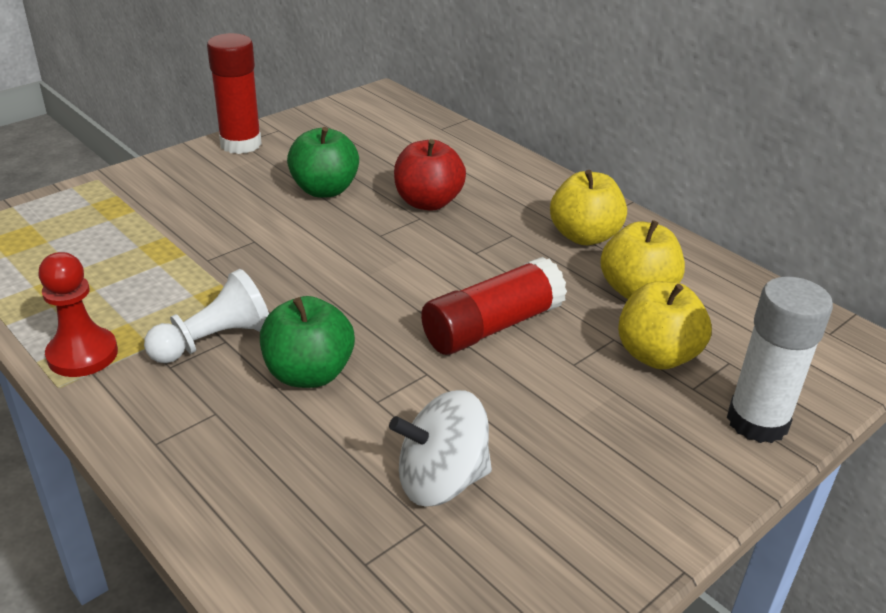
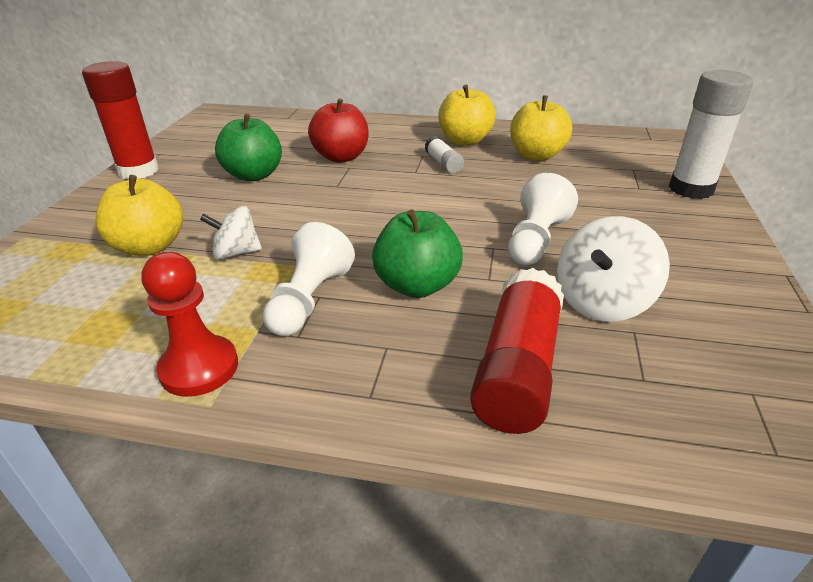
camera: 35 degrees left, 0 degrees up
red glue stick [421,257,567,355] -> red glue stick moved to [470,268,564,434]
yellow apple [618,281,712,369] -> yellow apple moved to [95,175,183,256]
none -> white spinning top [200,206,262,260]
none -> white glue stick [425,136,464,174]
none -> white pawn [508,173,578,265]

